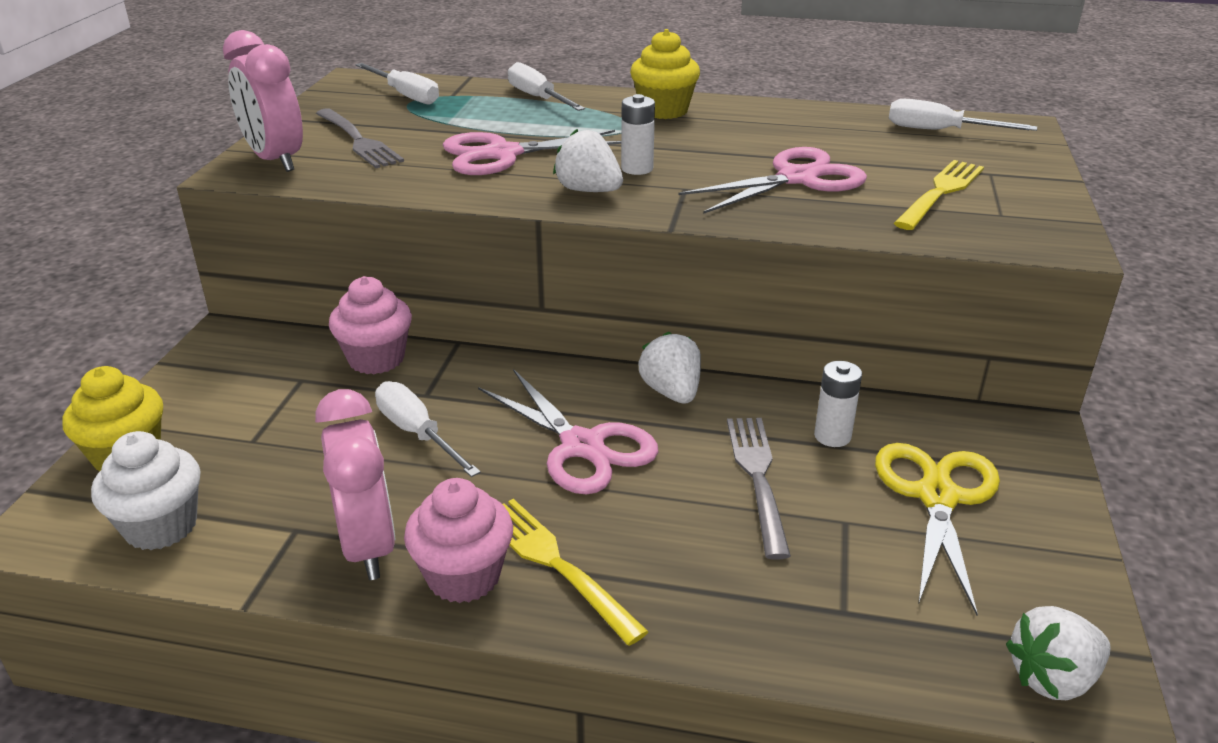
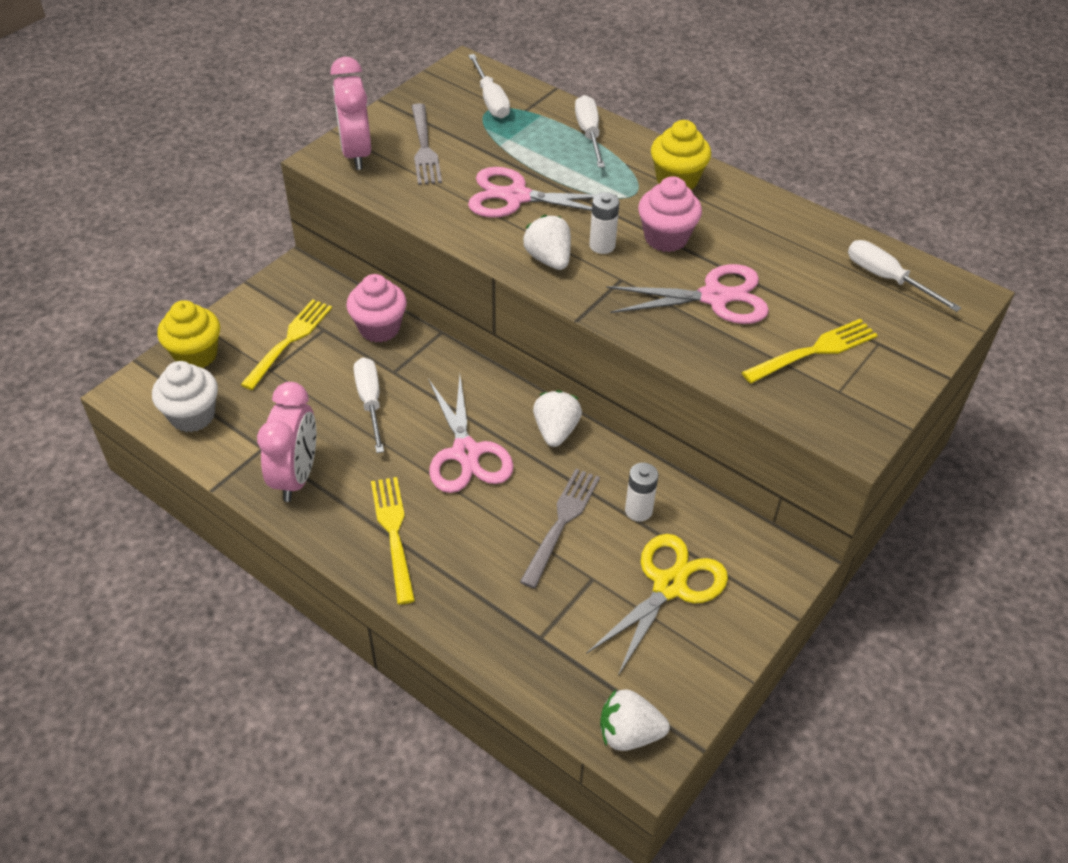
camera: 25 degrees right, 15 degrees up
pink cupcake [404,478,513,603] -> pink cupcake moved to [638,176,702,252]
none -> yellow fork [240,299,332,390]

